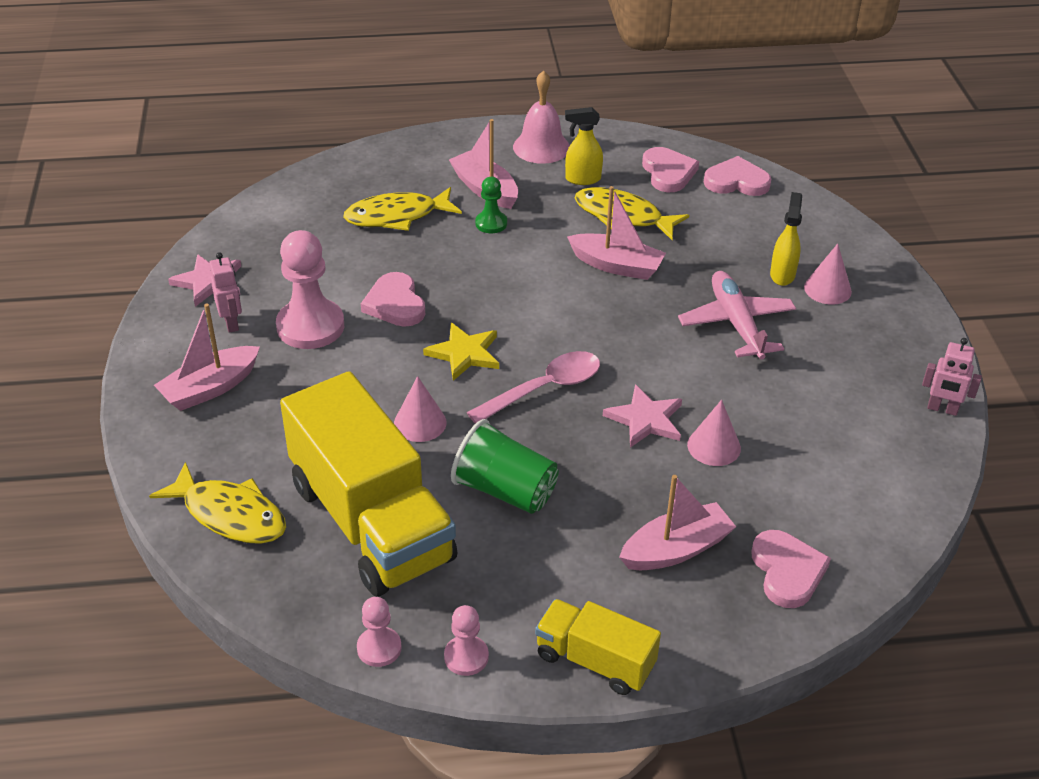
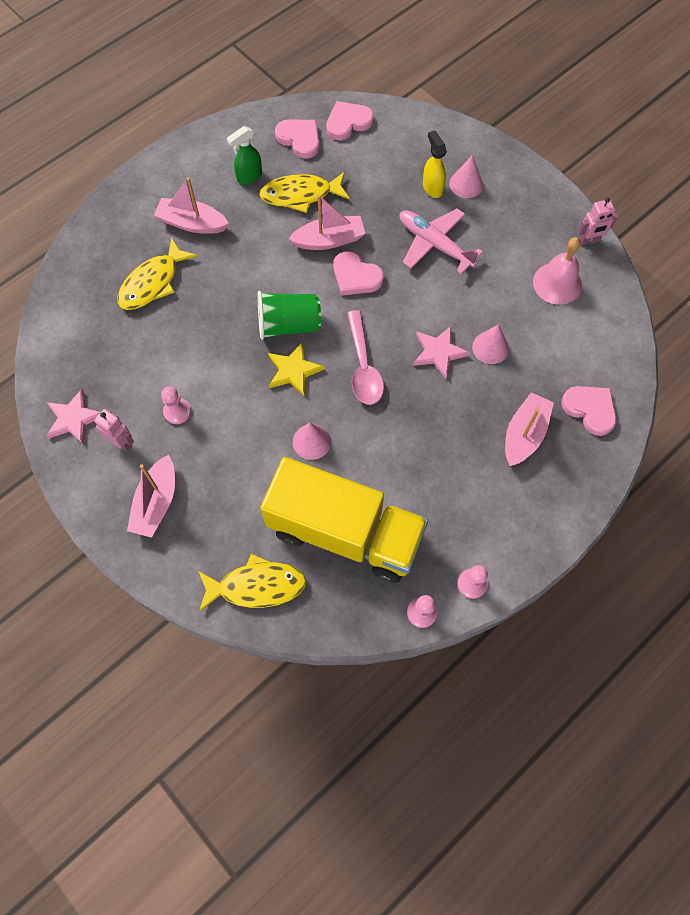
camera: 35 degrees left, 25 degrees up
pink pawn [276,230,344,349] -> pink pawn [161,387,191,424], size x0.52
pink heart [361,272,425,327] -> pink heart moved to [333,251,384,295]
green cup [451,419,559,514] -> green cup moved to [258,291,321,340]
pink spoon [466,351,600,424] -> pink spoon turned 150 degrees clockwise [347,310,384,405]
green pawn [475,177,507,233] -> none
pink bell [513,70,570,164] -> pink bell moved to [533,237,582,305]
yellow truck [535,599,661,695] -> none
yellow spray bottle [565,107,603,185] -> green spray bottle [227,126,262,185]

